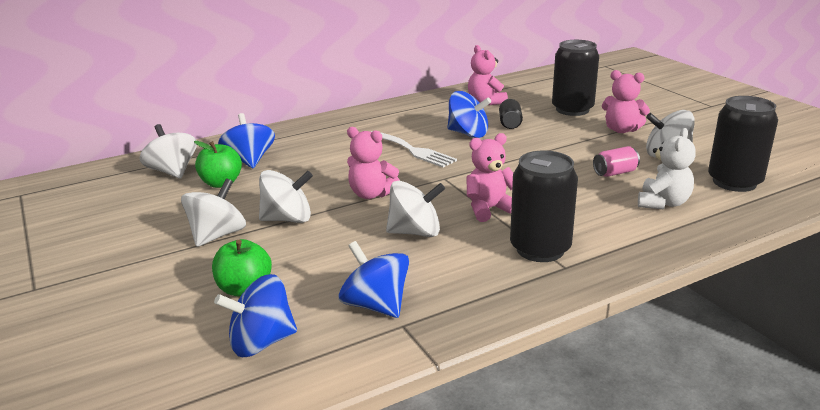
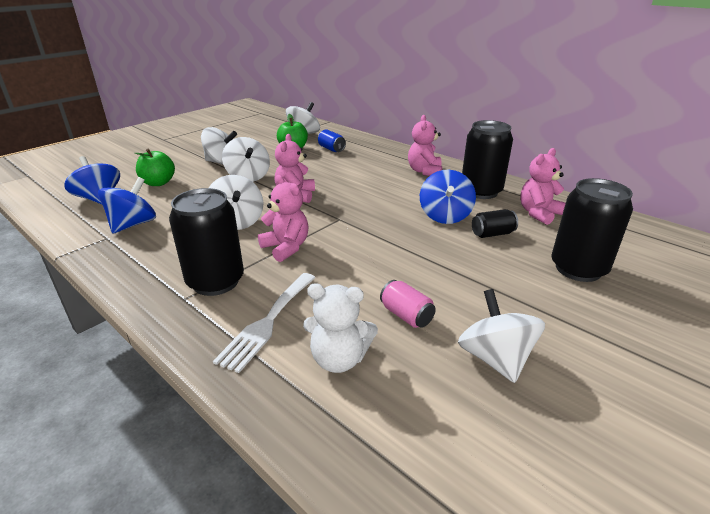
camera: 70 degrees right, 5 degrees up
blue spinning top [218,113,275,168] -> blue can [318,129,346,152]
white fork [371,131,457,168] -> white fork moved to [213,273,316,373]
pink teddy bear [602,70,650,133] -> pink teddy bear moved to [408,115,442,176]
black can [708,96,778,192] -> black can moved to [462,120,513,199]

